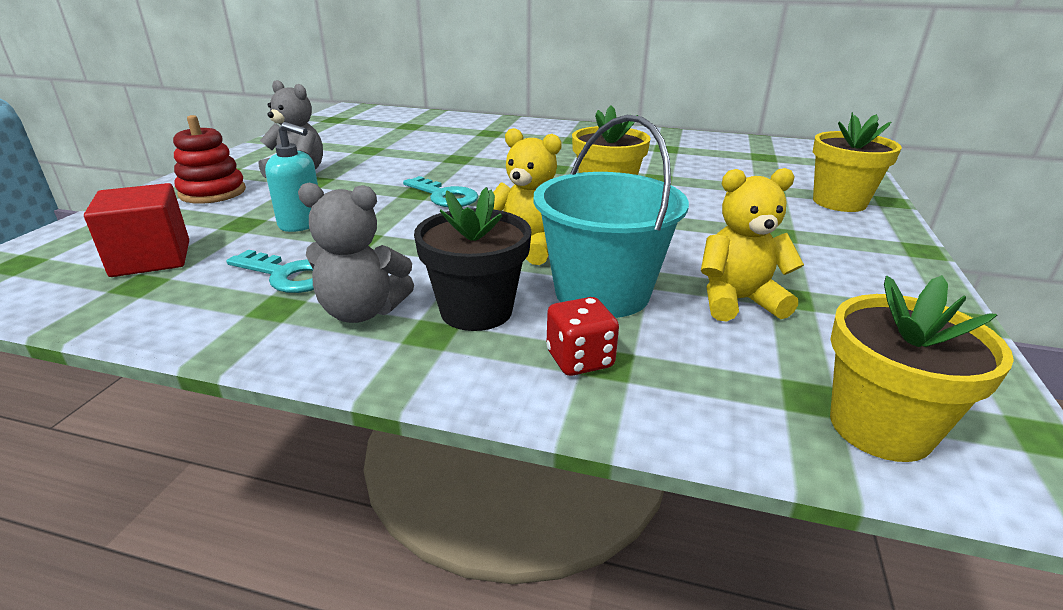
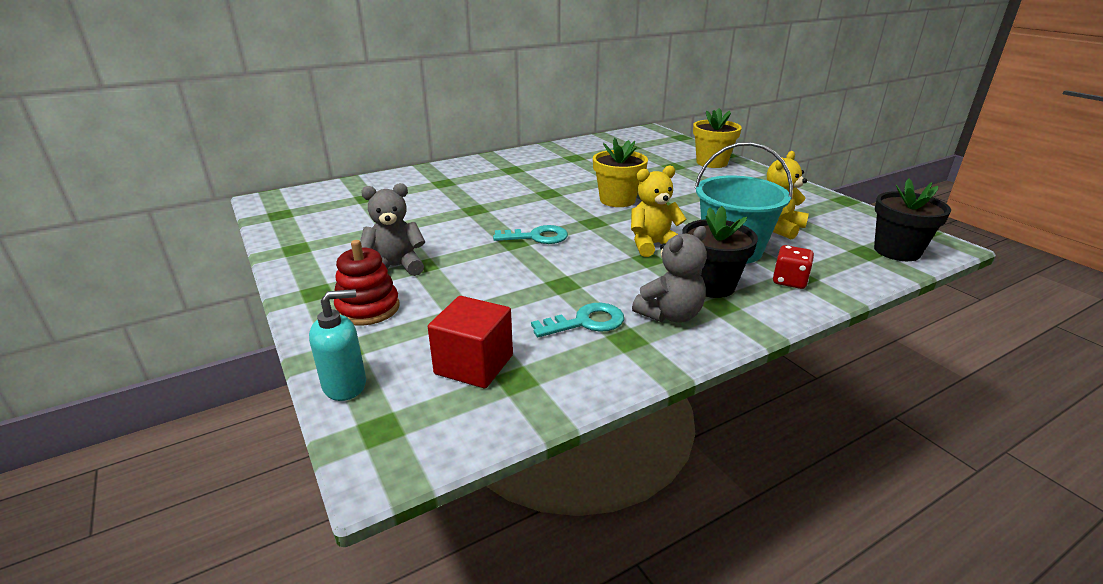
camera: 45 degrees left, 0 degrees up
turquoise soap dispenser [265,122,318,232] -> turquoise soap dispenser moved to [309,289,366,401]
yellow flower pot [830,275,1014,462] -> black flower pot [874,178,951,261]

